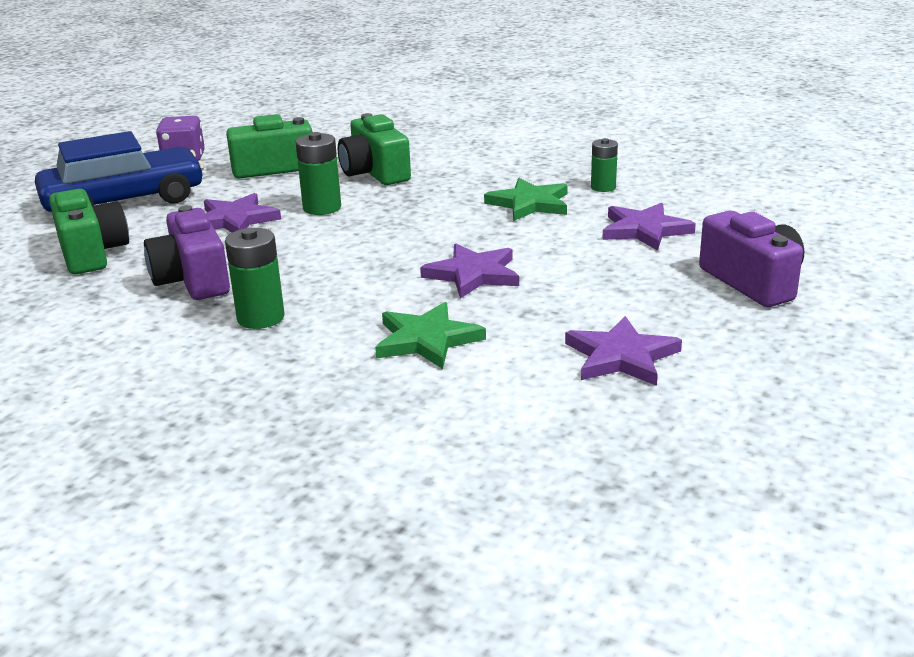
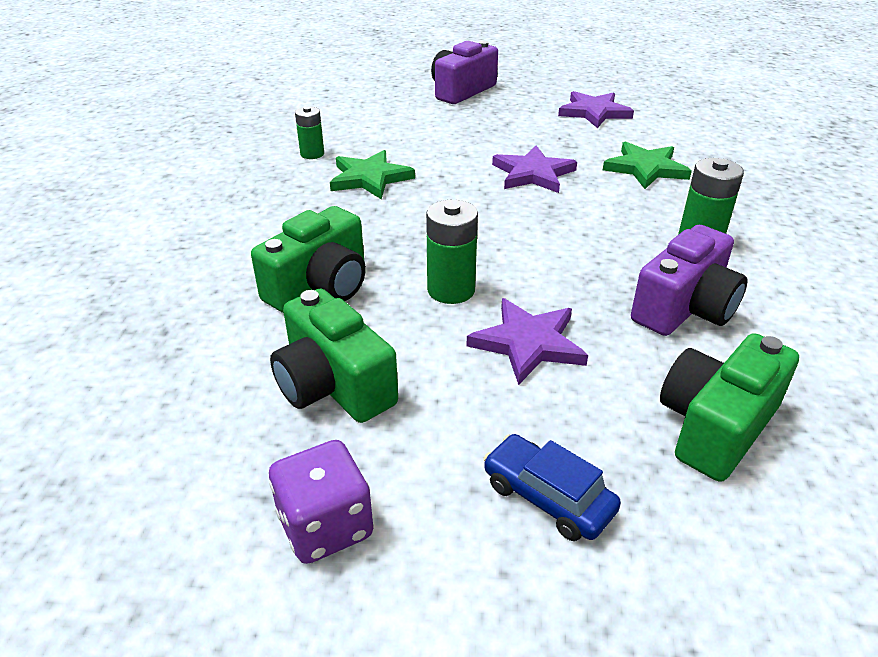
camera: 115 degrees left, 10 degrees up
blue car [35,131,204,212] -> blue car [483,434,621,541], size x0.48
purple star [602,203,696,251] -> none

